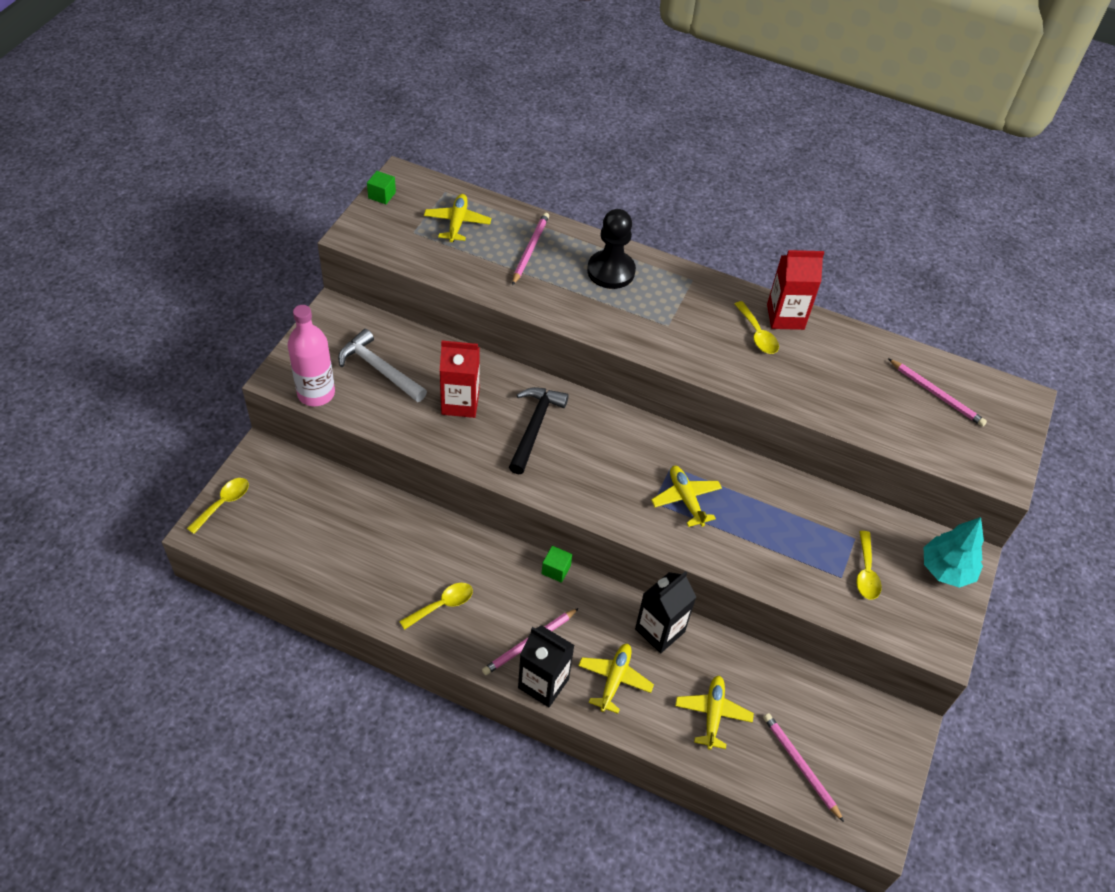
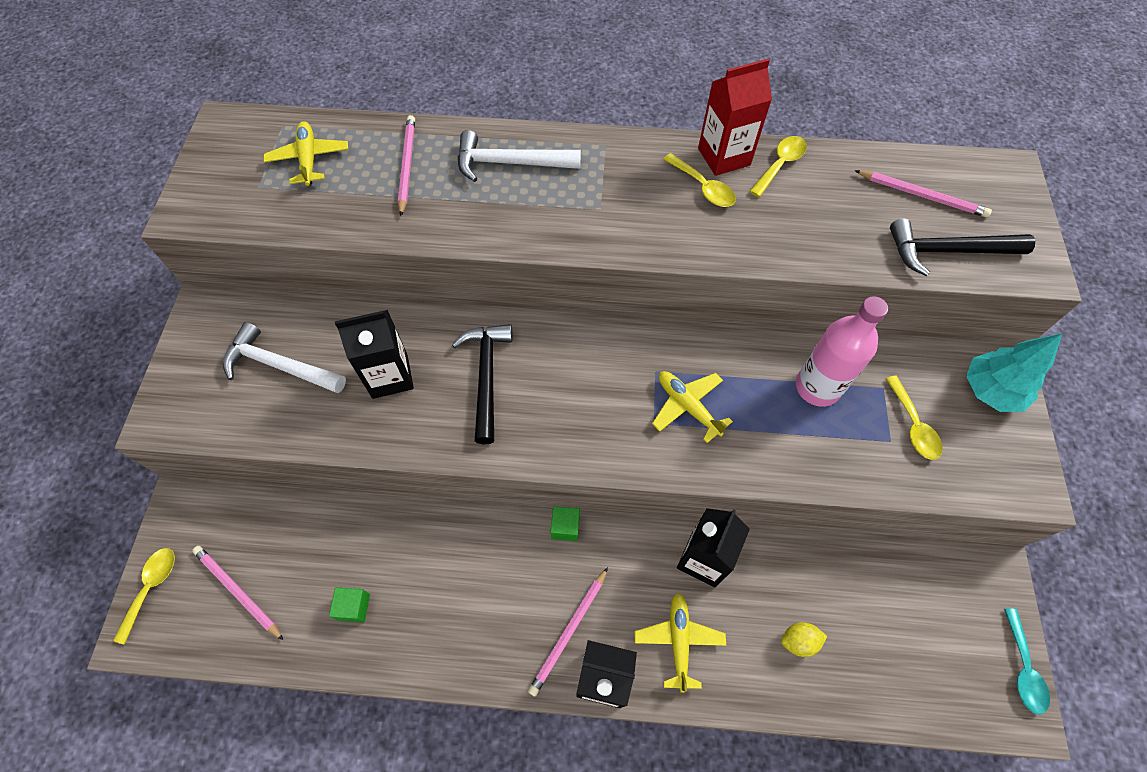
camera: 15 degrees left, 10 degrees up
pink bottle [288,305,335,406] -> pink bottle moved to [796,296,888,407]
green cube [367,171,396,204] -> green cube moved to [329,587,370,622]
yellow spoon [399,583,473,630] -> yellow spoon moved to [749,136,807,197]
red carton [440,341,480,418] -> black carton [335,310,414,399]
black pawn [587,209,636,289] -> white hammer [458,130,581,182]
yellow plane [675,676,754,750] -> yellow lemon [781,622,827,657]
pink pencil [763,713,844,822] -> pink pencil moved to [192,546,283,640]
none -> black hammer [890,218,1035,276]
none -> turquoise spoon [1004,609,1050,715]

